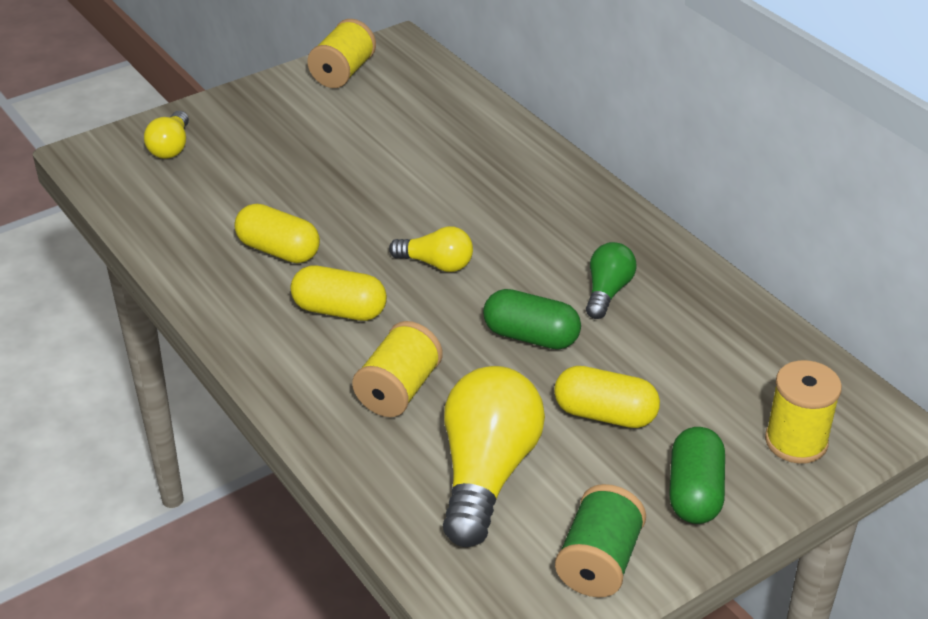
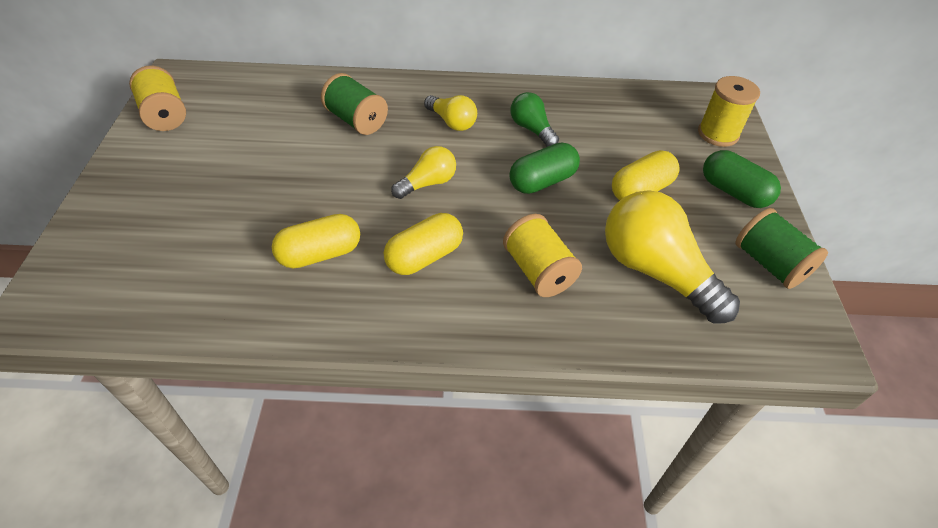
camera: 55 degrees left, 10 degrees up
yellow light bulb [144,111,189,159] -> yellow light bulb moved to [424,95,477,131]
none -> green spool [321,73,388,135]

